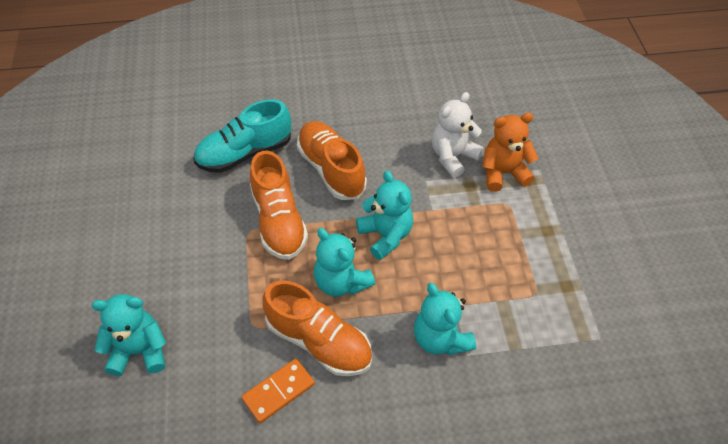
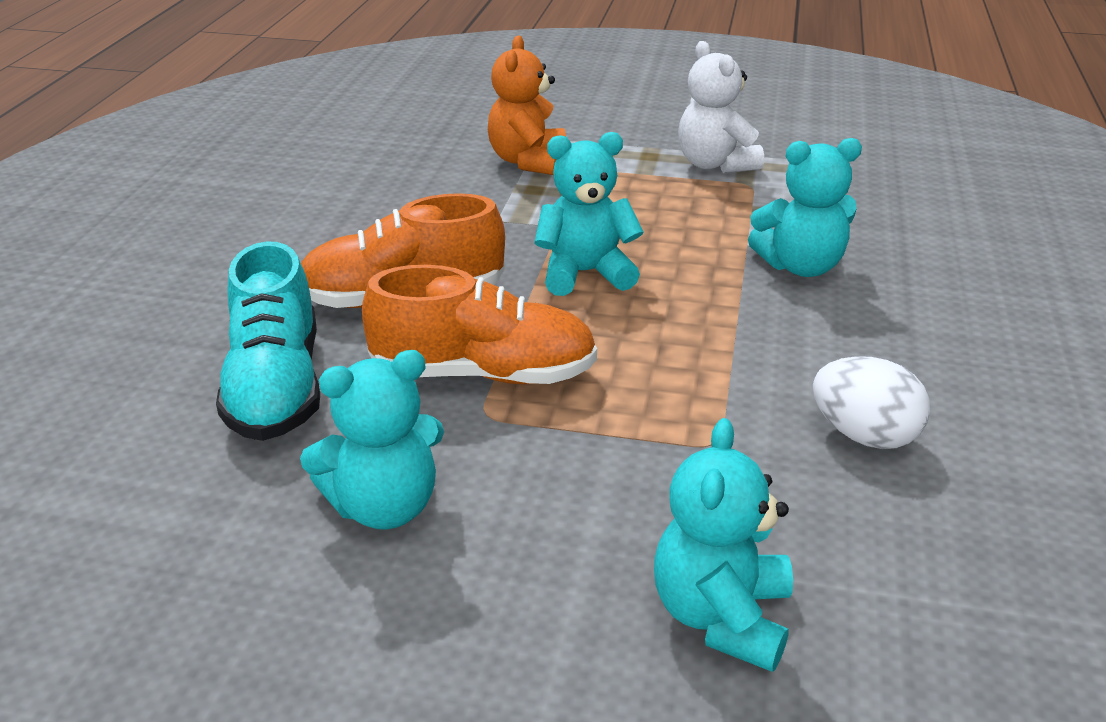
camera: 70 degrees left, 20 degrees down
orange domino [241,358,315,423] -> white egg [813,356,930,449]
orange shoe [263,281,372,376] -> none
turquoise teddy bear [314,228,376,297] -> turquoise teddy bear moved to [300,350,444,530]
white teddy bear [432,92,484,178] -> white teddy bear moved to [678,41,764,173]

